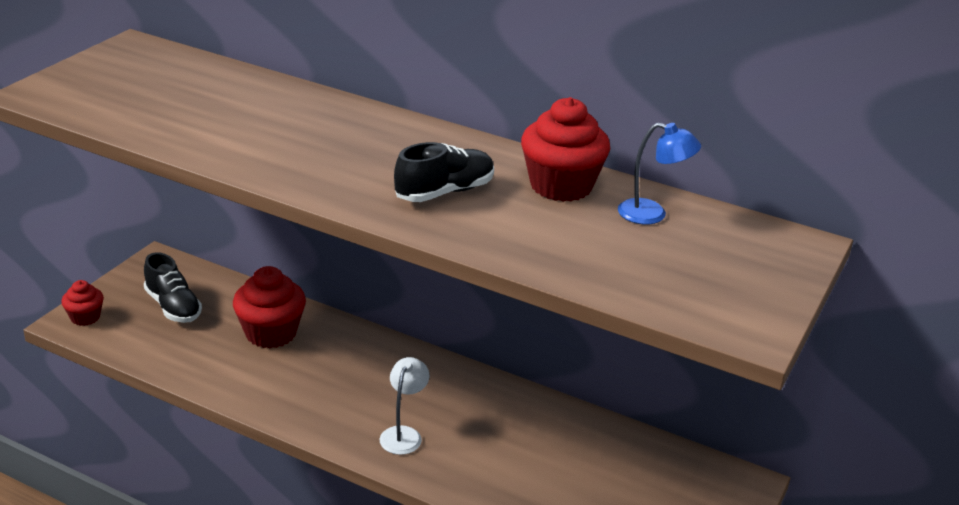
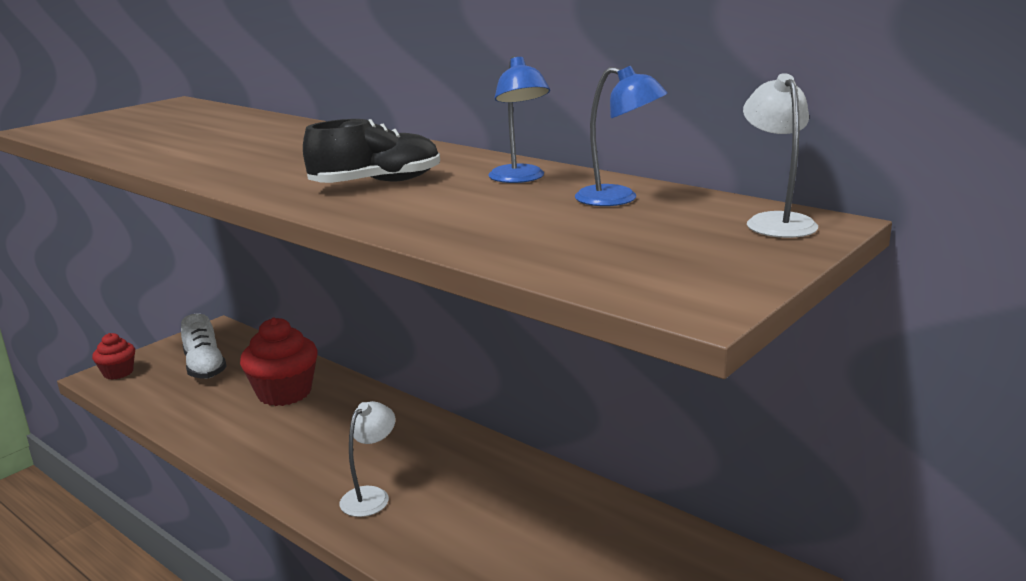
camera: 15 degrees right, 10 degrees down
black shoe [144,252,202,323] -> white shoe [181,314,227,379]
red cupcake [521,97,610,202] -> blue lamp [488,56,550,183]
none -> white lamp [743,73,818,238]

